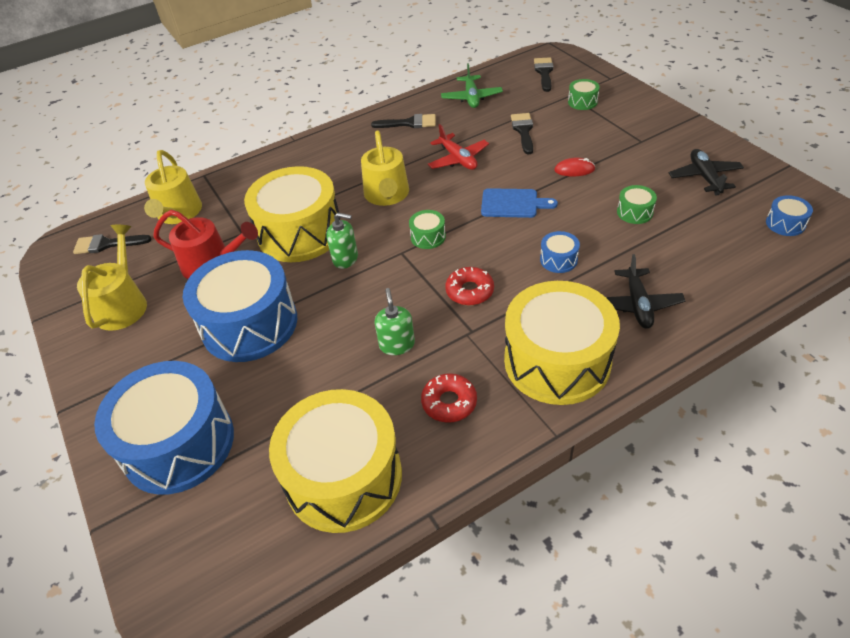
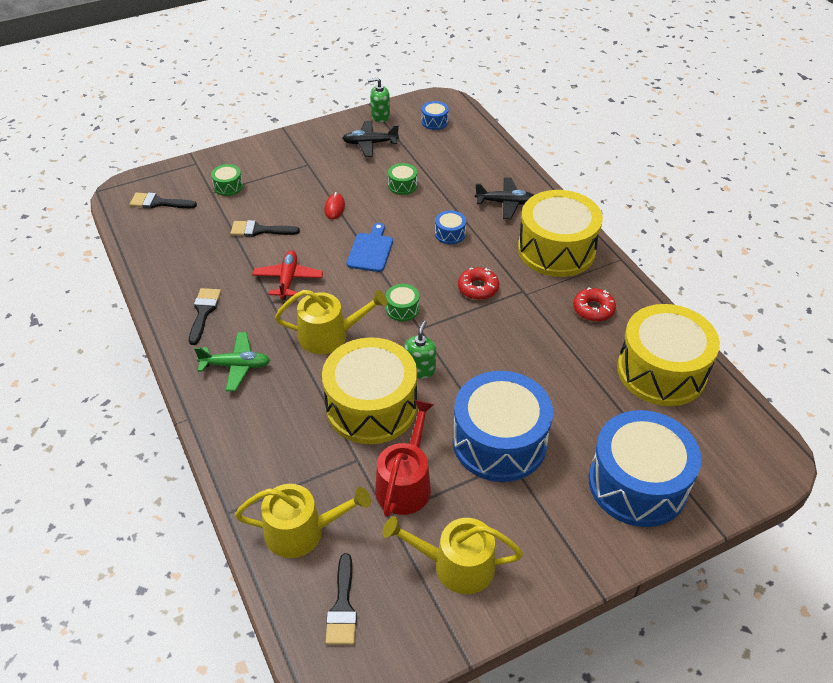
camera: 90 degrees left, 0 degrees up
green soap dispenser [375,288,415,355] -> green soap dispenser moved to [368,77,390,122]
red plane [428,124,489,170] -> red plane turned 60 degrees counterclockwise [252,251,323,300]
green plane [441,63,503,108] -> green plane moved to [194,332,270,391]

